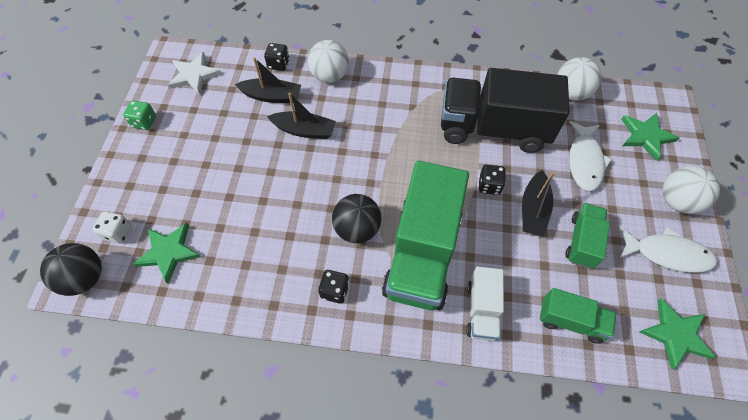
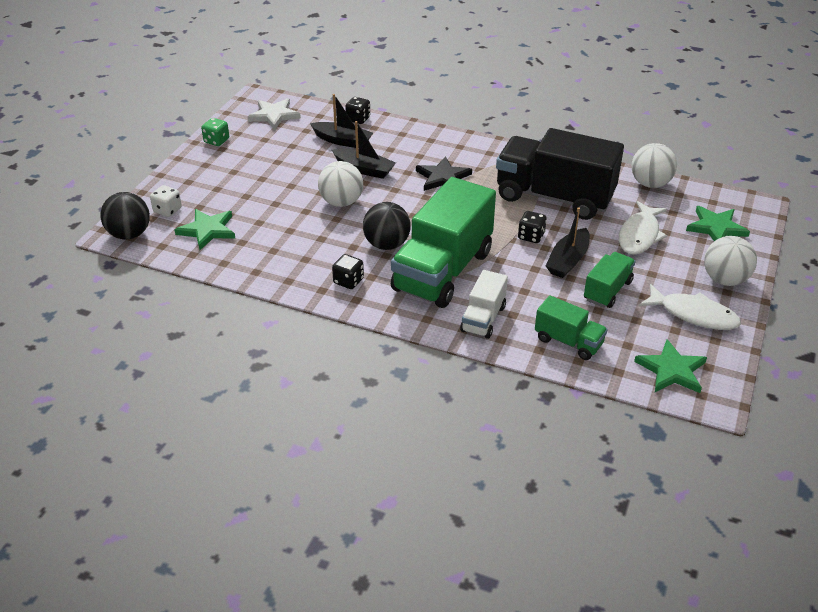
camera: 15 degrees right, 20 degrees down
white ball [308,40,349,83] -> white ball moved to [318,161,363,207]
none -> black star [416,156,472,191]

